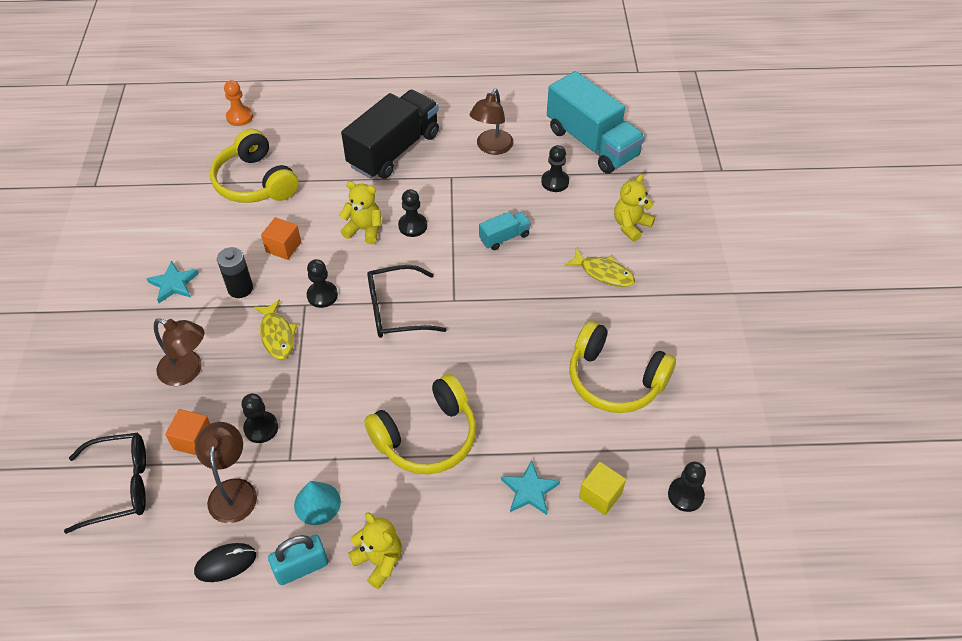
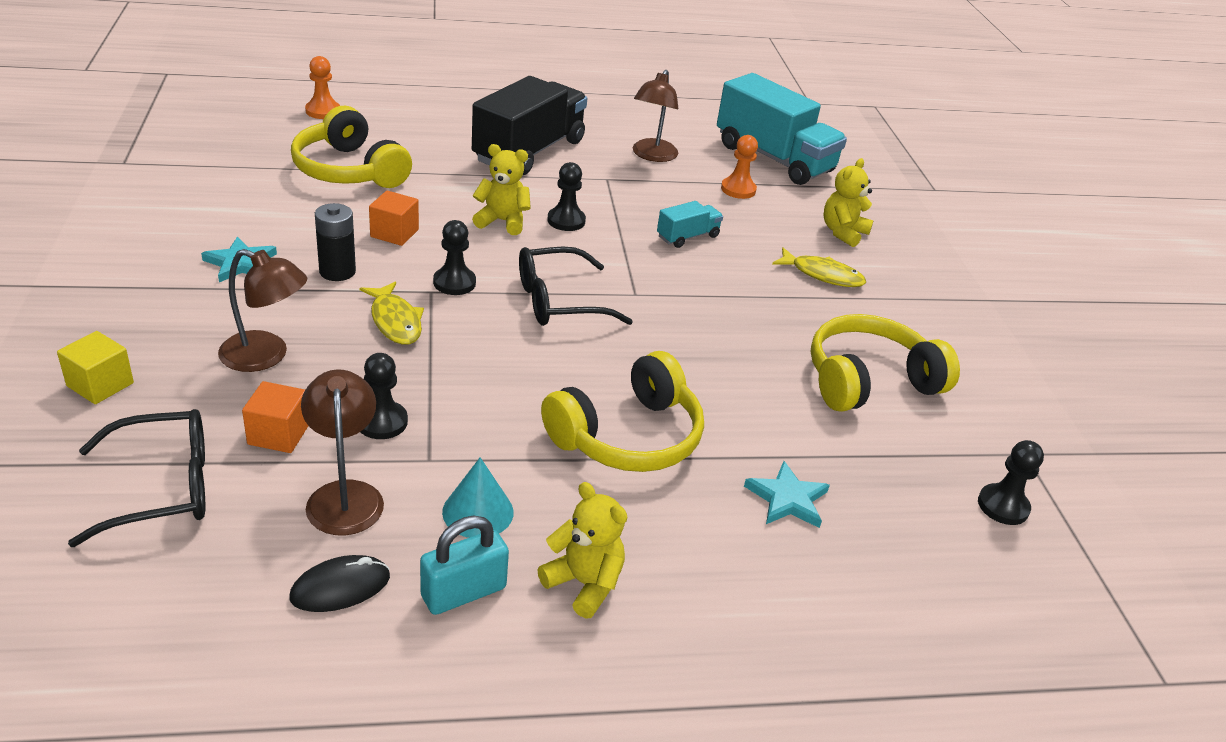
camera: 10 degrees left, 15 degrees down
black pawn [541,145,569,192] -> orange pawn [721,135,758,199]
yellow headphones [569,321,676,413] -> yellow headphones turned 135 degrees clockwise [811,314,960,412]
yellow cube [579,461,626,515] -> yellow cube moved to [57,331,134,404]

